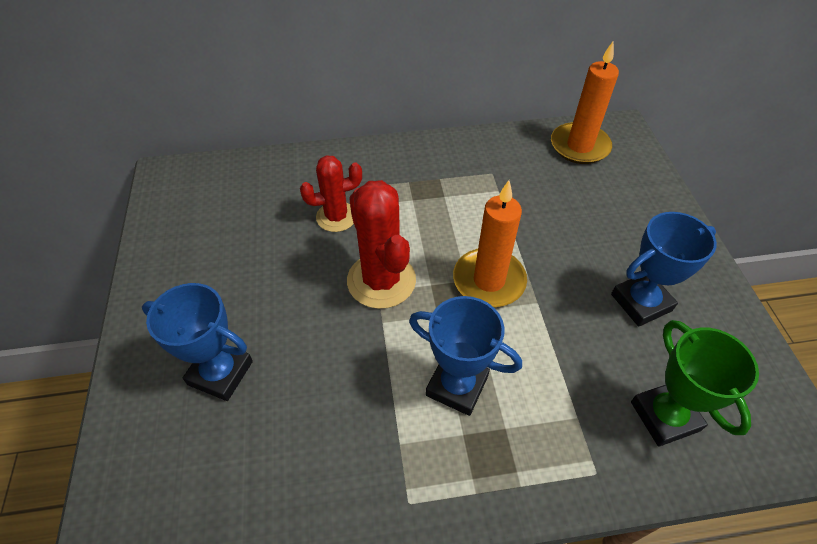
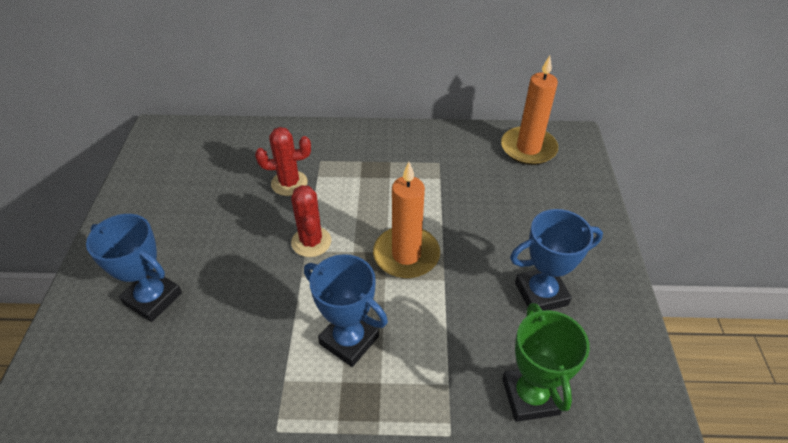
camera: 10 degrees right, 5 degrees down
red cactus [347,180,416,309] -> red cactus [291,185,331,257], size x0.65

